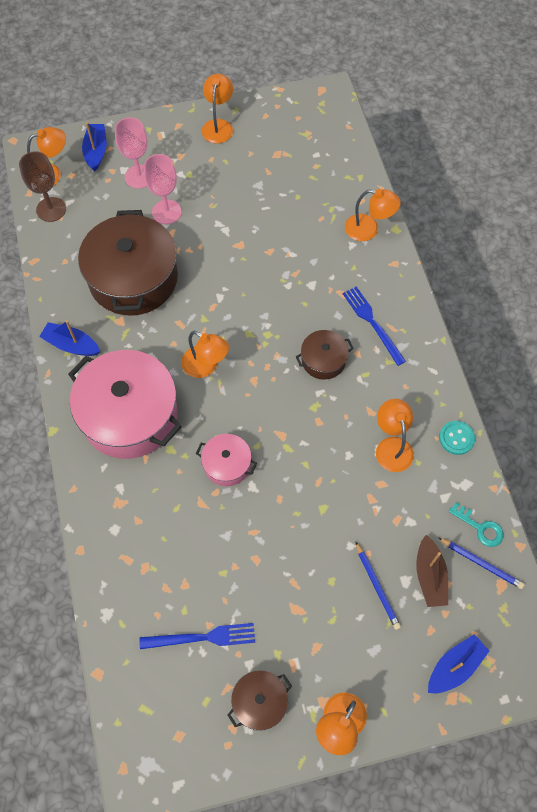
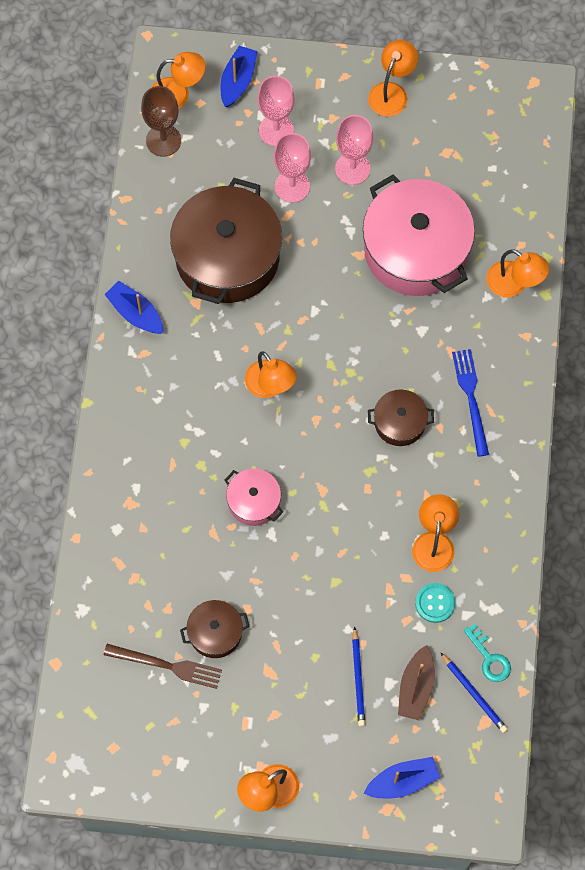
camera: 20 degrees right, 5 degrees up
pink pot [68,350,182,459] -> pink pot moved to [363,175,475,296]
blue fork [140,623,255,649] -> brown fork [104,644,222,689]
brown pot [227,670,292,731] -> brown pot moved to [180,600,250,658]
turquoise button [439,421,475,455] -> turquoise button moved to [415,583,455,623]
none -> pink goblet [335,115,373,185]

